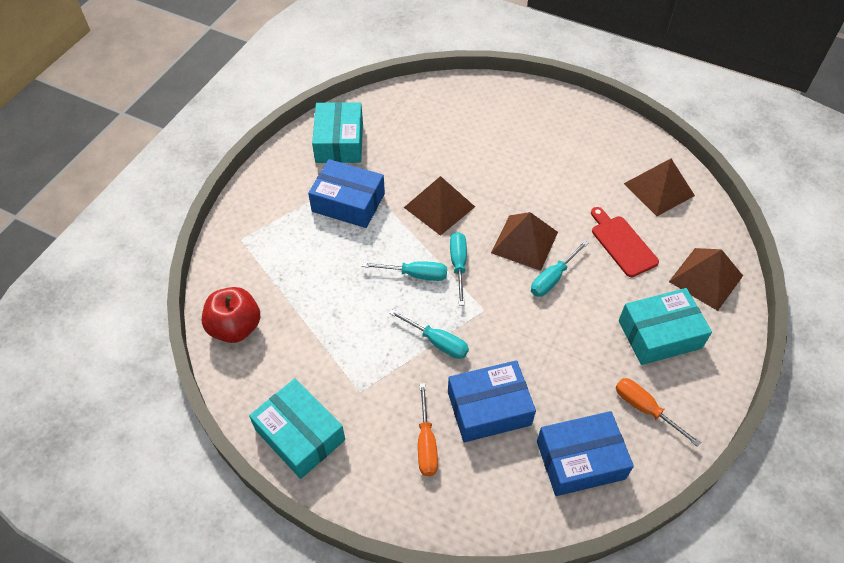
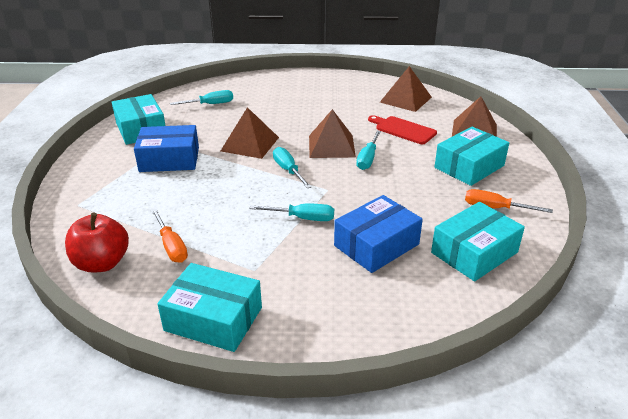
camera: 25 degrees left, 20 degrees down
turquoise screwdriver [362,261,447,281] -> turquoise screwdriver moved to [170,90,233,105]
orange screwdriver [418,383,438,476] -> orange screwdriver moved to [151,209,188,263]
blue box [537,411,634,496] -> turquoise box [431,202,525,281]

